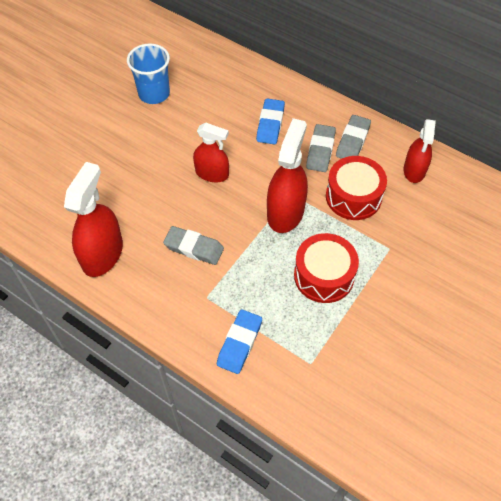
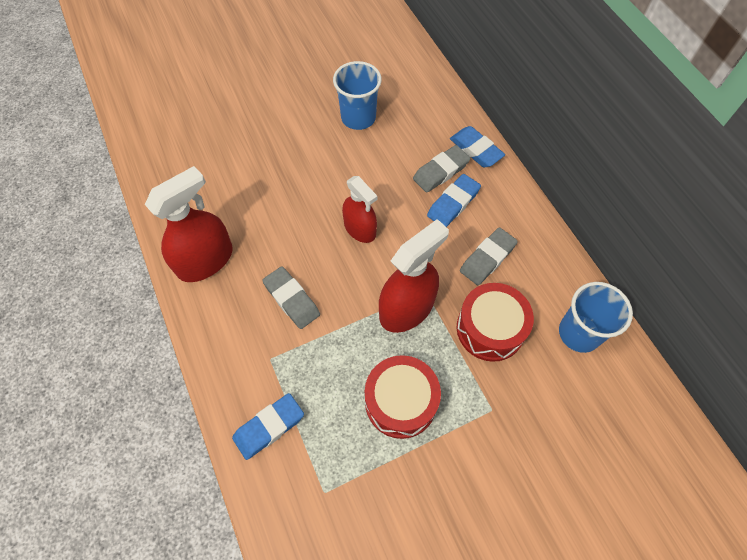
camera: 30 degrees right, 5 degrees up
grey eraser [336,115,371,159] -> grey eraser moved to [413,145,470,193]
red spray bottle [404,119,436,183] -> blue cup [559,282,633,353]
none -> blue eraser [450,126,505,167]

